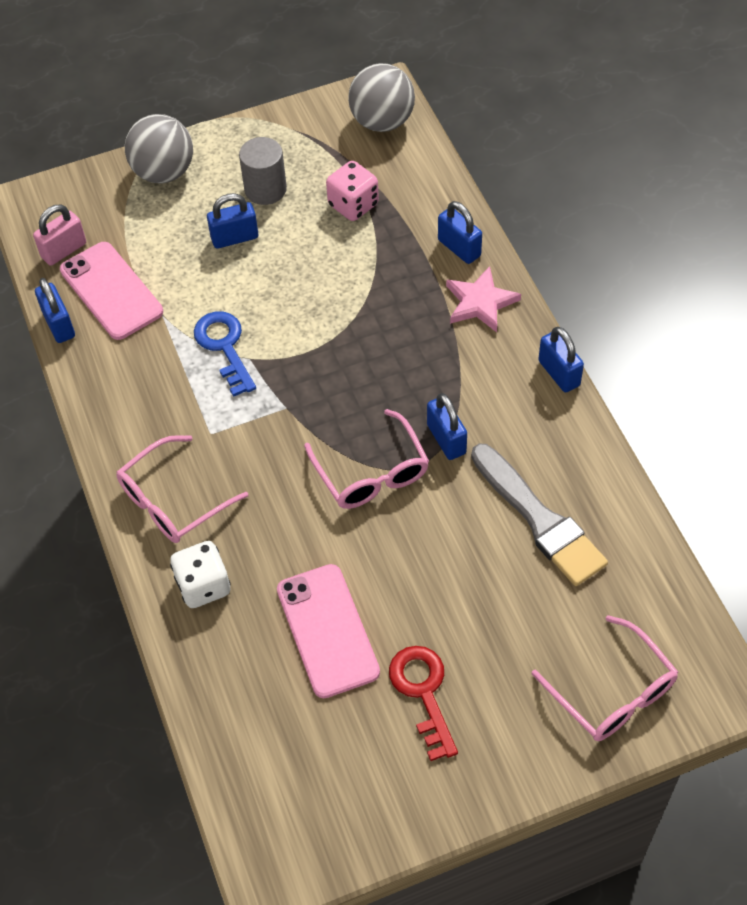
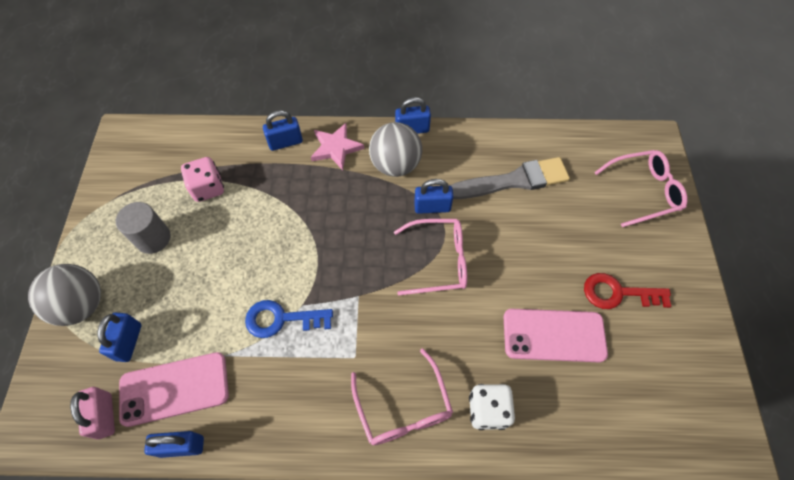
camera: 70 degrees left, 5 degrees up
blue padlock [207,193,258,249] -> blue padlock moved to [97,313,141,362]
grey ball [348,63,415,132] -> grey ball moved to [369,122,422,177]

